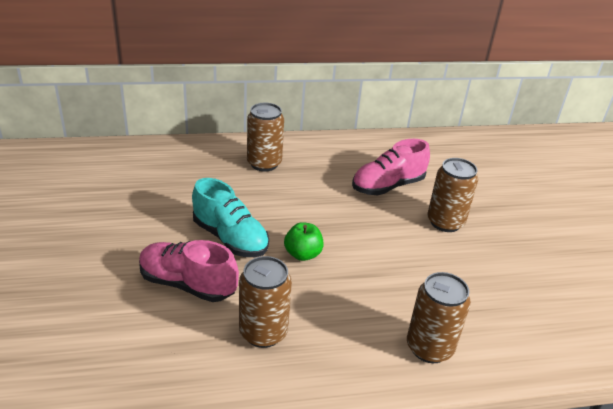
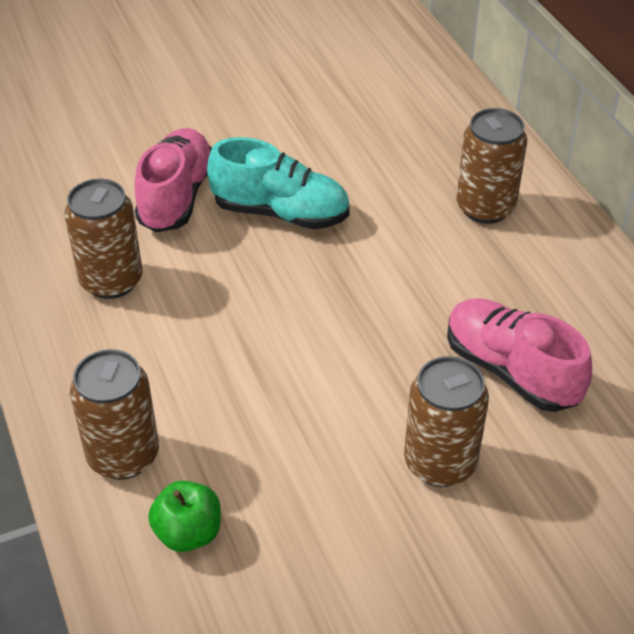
camera: 80 degrees right, 10 degrees up
turquoise shoe [192,178,269,257] -> turquoise shoe turned 105 degrees counterclockwise [207,137,350,229]
green apple [284,222,324,261] -> green apple moved to [148,480,221,552]

